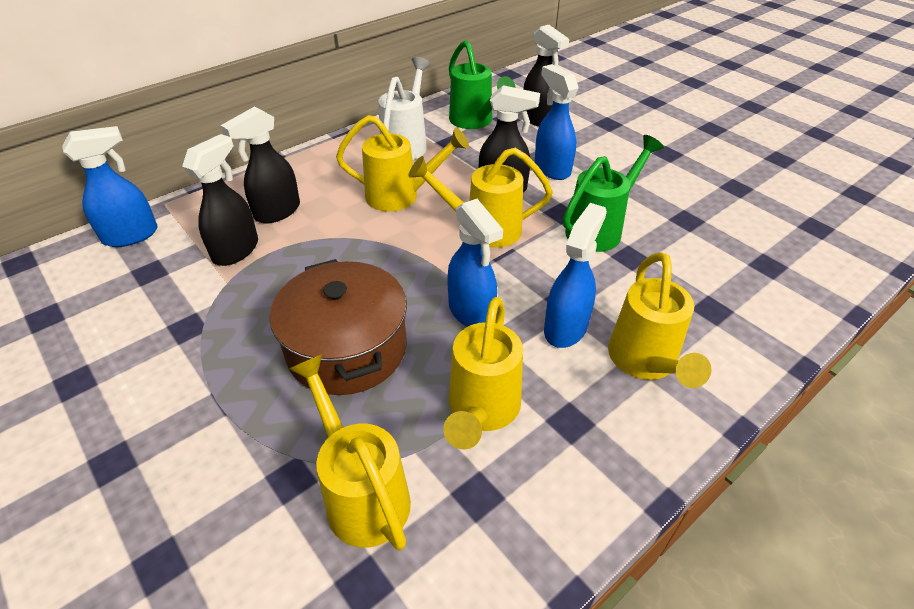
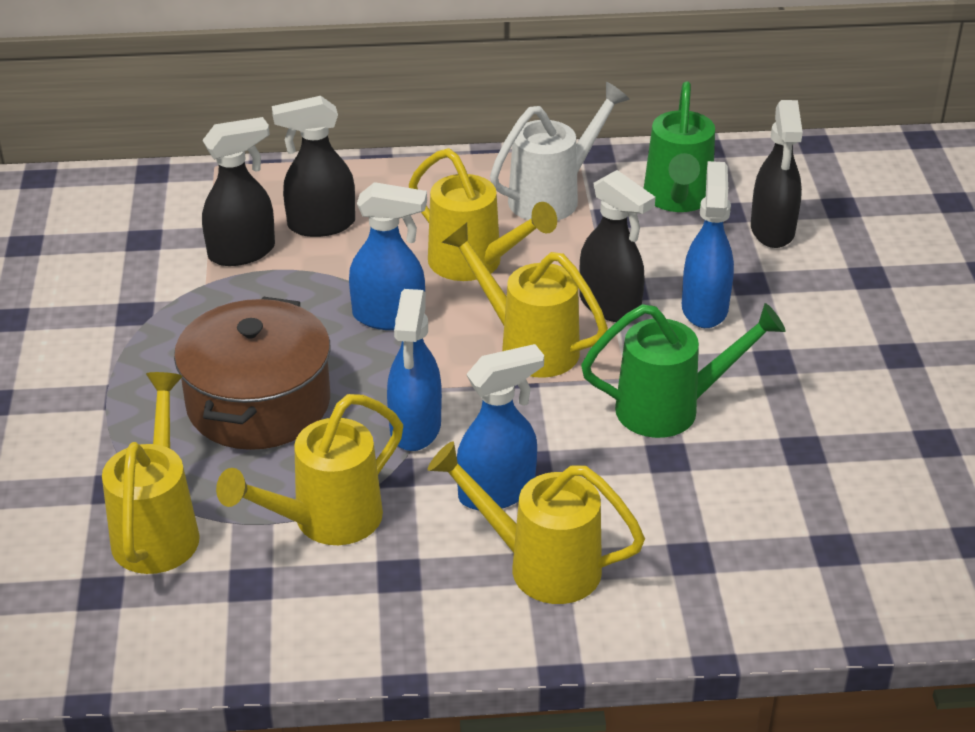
camera: 35 degrees right, 5 degrees down
blue spray bottle [62,126,157,247] -> blue spray bottle moved to [349,182,427,330]
yellow watering can [608,252,712,388] -> yellow watering can turned 75 degrees clockwise [428,441,645,604]

